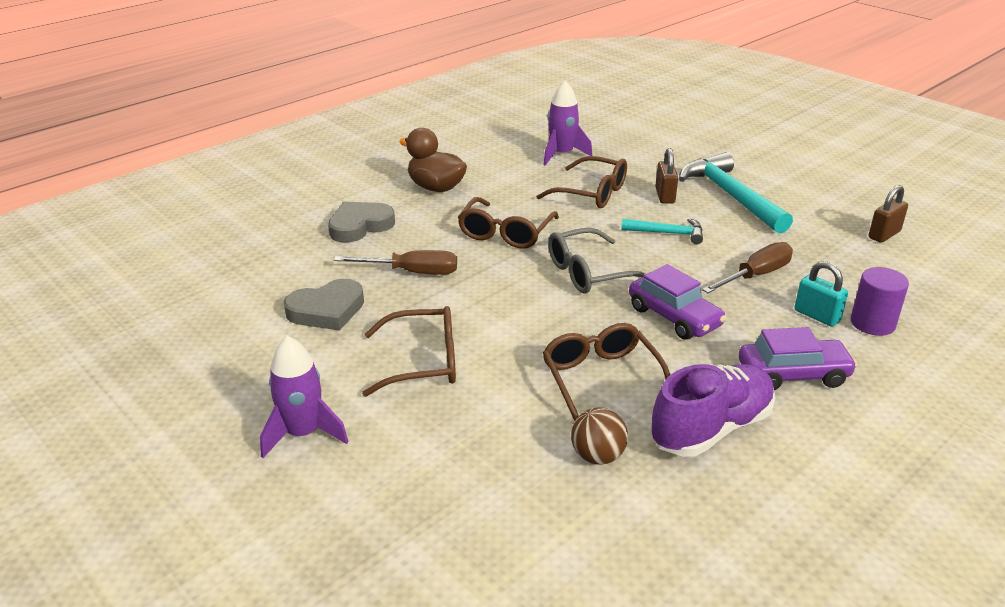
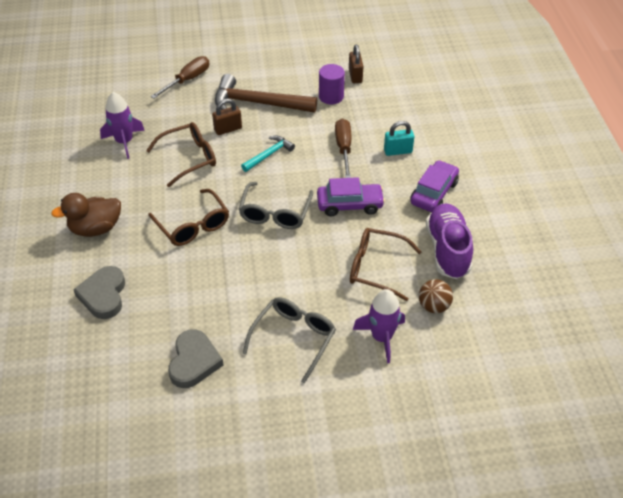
camera: 55 degrees left, 15 degrees up
purple rocket [260,336,348,458] -> purple rocket moved to [353,289,405,364]
brown screwdriver [334,250,457,275] -> brown screwdriver moved to [151,56,210,99]
brown glasses [362,306,456,397] -> grey glasses [243,297,336,384]
brown padlock [655,148,678,204] -> brown padlock turned 60 degrees counterclockwise [212,99,242,135]
turquoise hammer [679,152,793,233] -> brown hammer [215,74,317,113]
purple cylinder [851,267,909,336] -> purple cylinder moved to [319,64,345,104]

